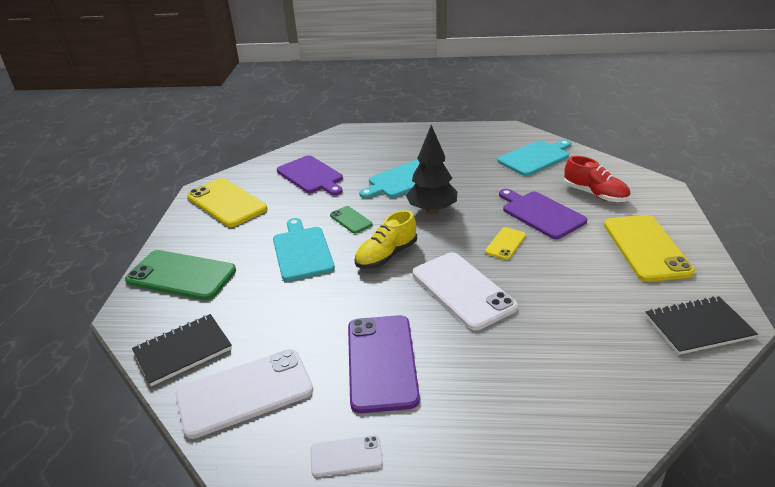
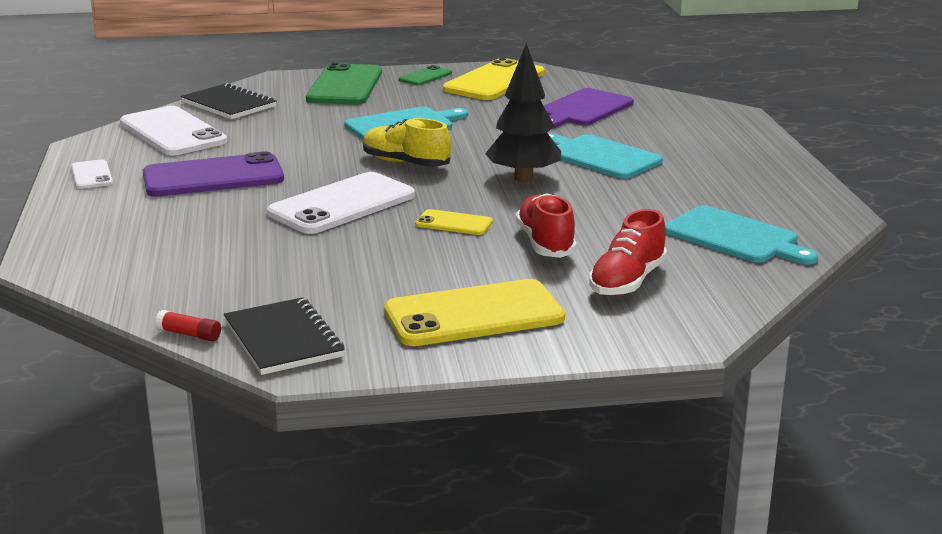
camera: 75 degrees right, 10 degrees down
green phone [330,206,373,234] -> green phone moved to [399,65,452,85]
purple cutting board [499,189,587,239] -> red shoe [516,193,577,258]
none -> red glue stick [155,310,221,342]

